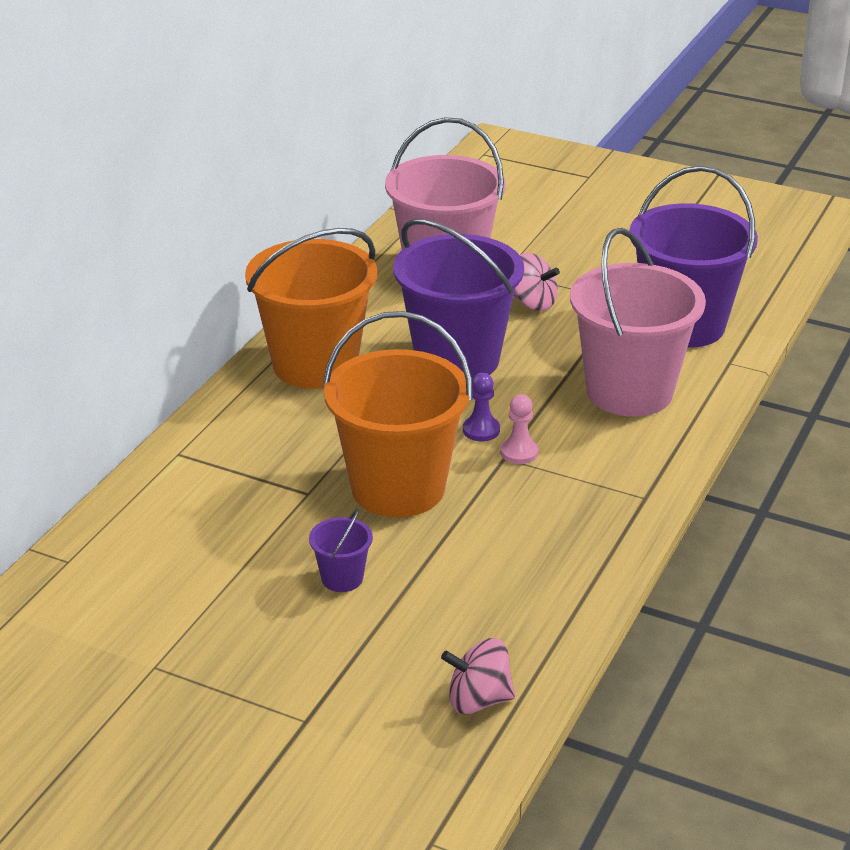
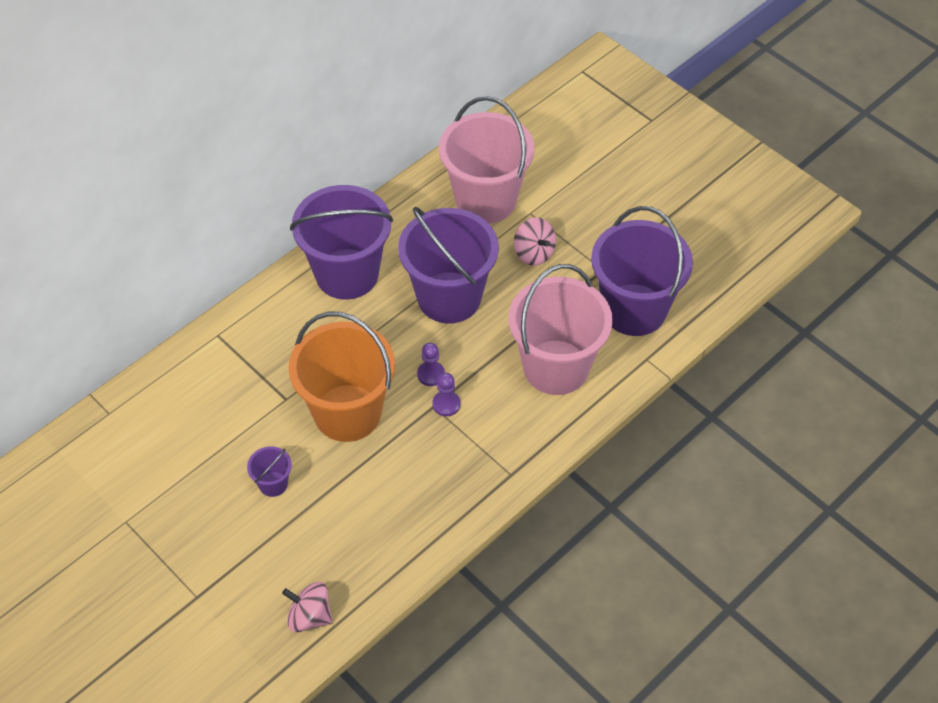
camera: 20 degrees right, 20 degrees up
orange bucket [245,228,377,389] -> purple bucket [290,185,393,300]
pink pawn [500,394,539,464] -> purple pawn [432,373,461,416]

